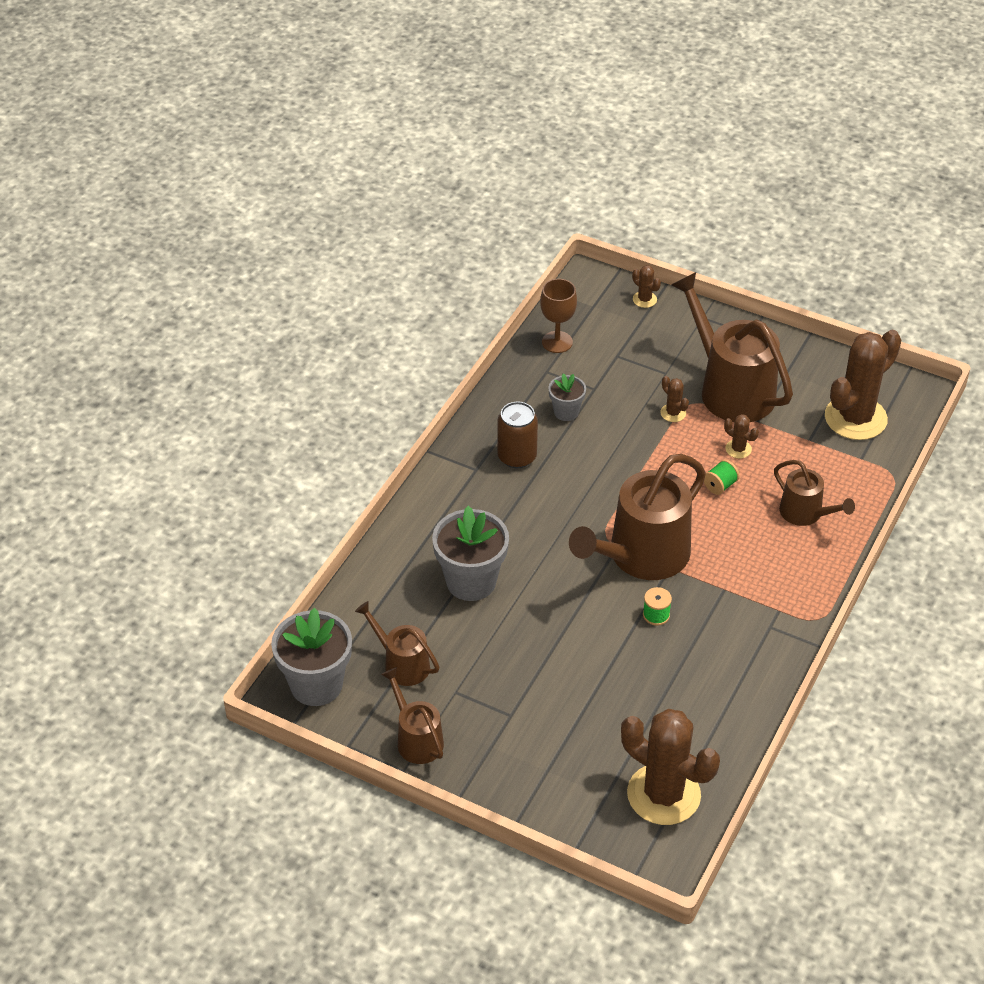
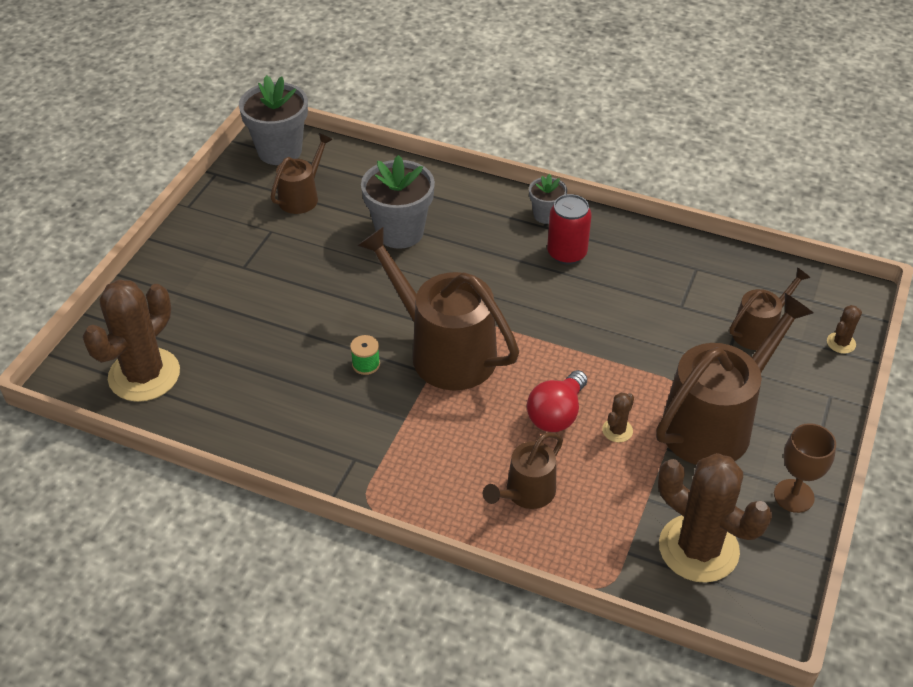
camera: 85 degrees right, 0 degrees up
brown watering can [381,667,444,764] -> brown watering can moved to [729,267,811,350]
brown can [497,402,538,468] -> red can [547,194,592,264]
brown goblet [540,279,577,353] -> brown goblet moved to [774,423,836,513]
grey flower pot [548,373,586,421] -> grey flower pot moved to [529,174,567,224]
brown cactus [660,376,689,422] -> none
green spool [704,460,740,495] -> red light bulb [527,370,587,432]

